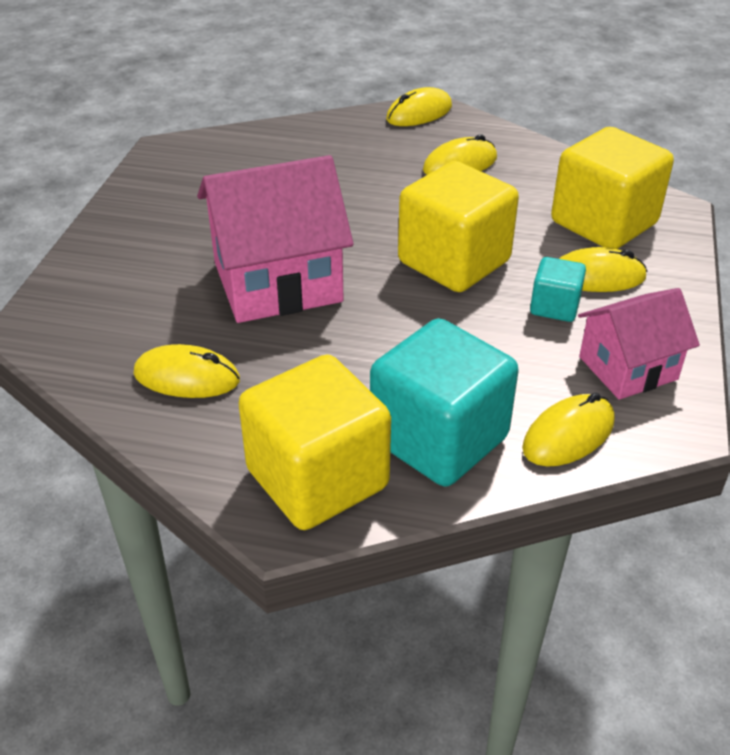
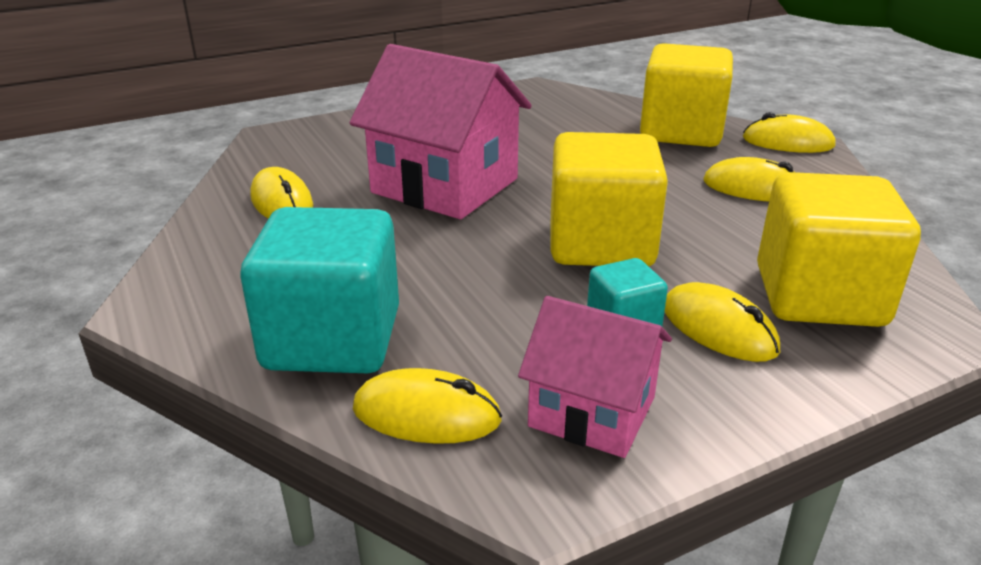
camera: 50 degrees right, 10 degrees down
yellow cube [238,355,391,530] -> yellow cube moved to [640,43,733,147]

